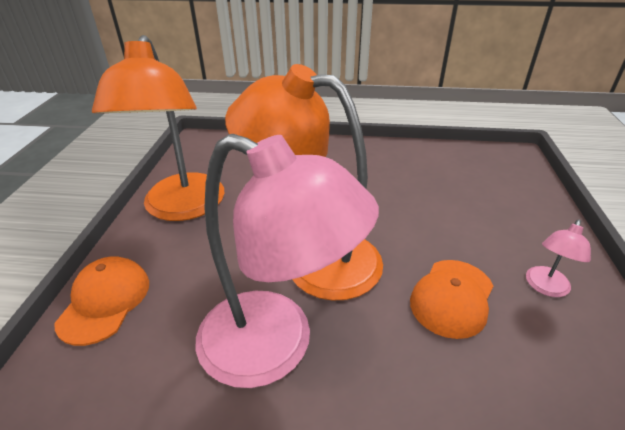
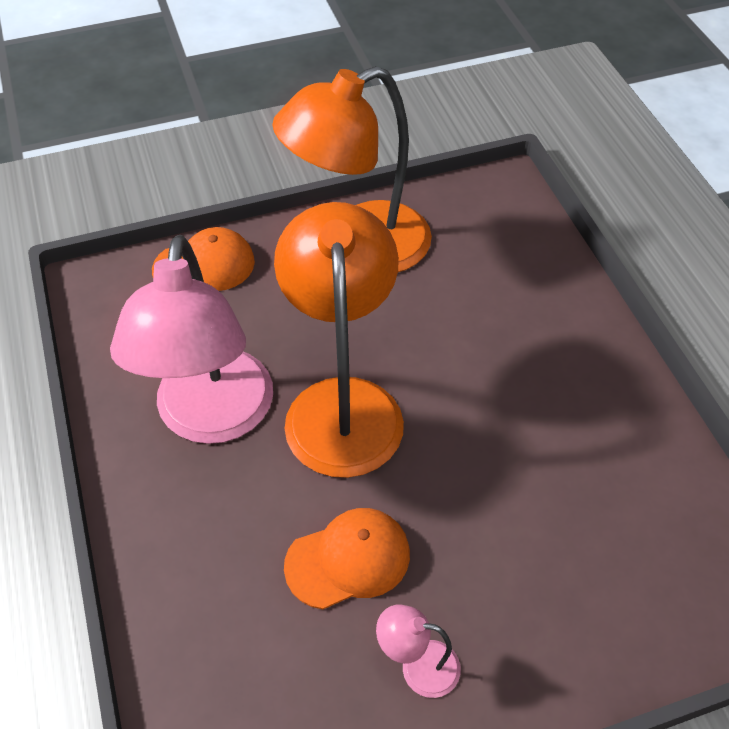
camera: 65 degrees right, 15 degrees up
orange cap [410,260,493,339] -> orange cap turned 150 degrees clockwise [284,508,410,609]

